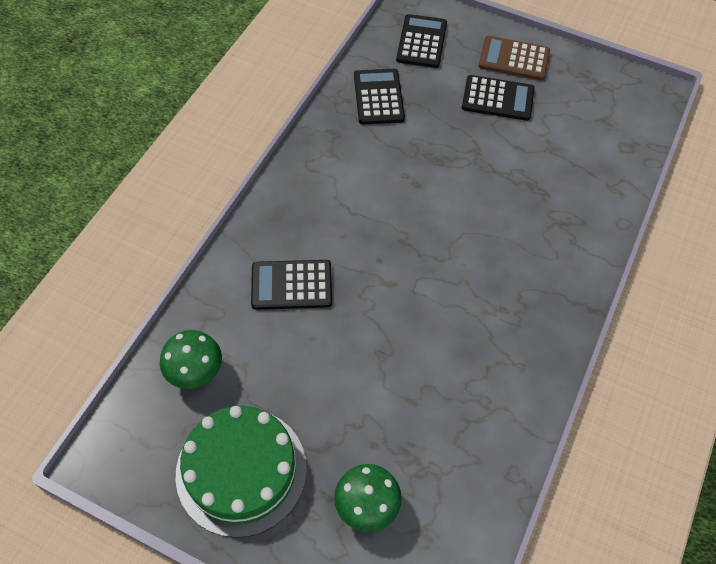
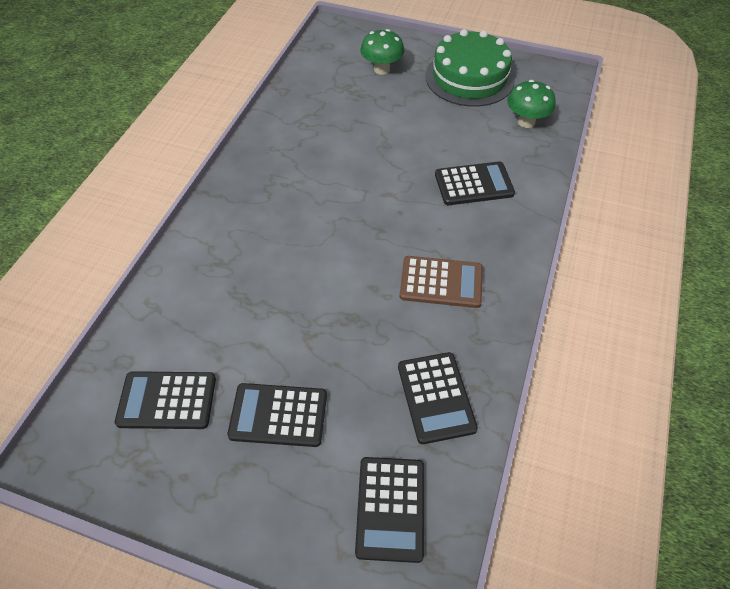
camera: 175 degrees right, 5 degrees down
brown calculator [479,36,550,81] -> brown calculator moved to [400,256,483,308]
none -> black calculator [115,371,216,429]

